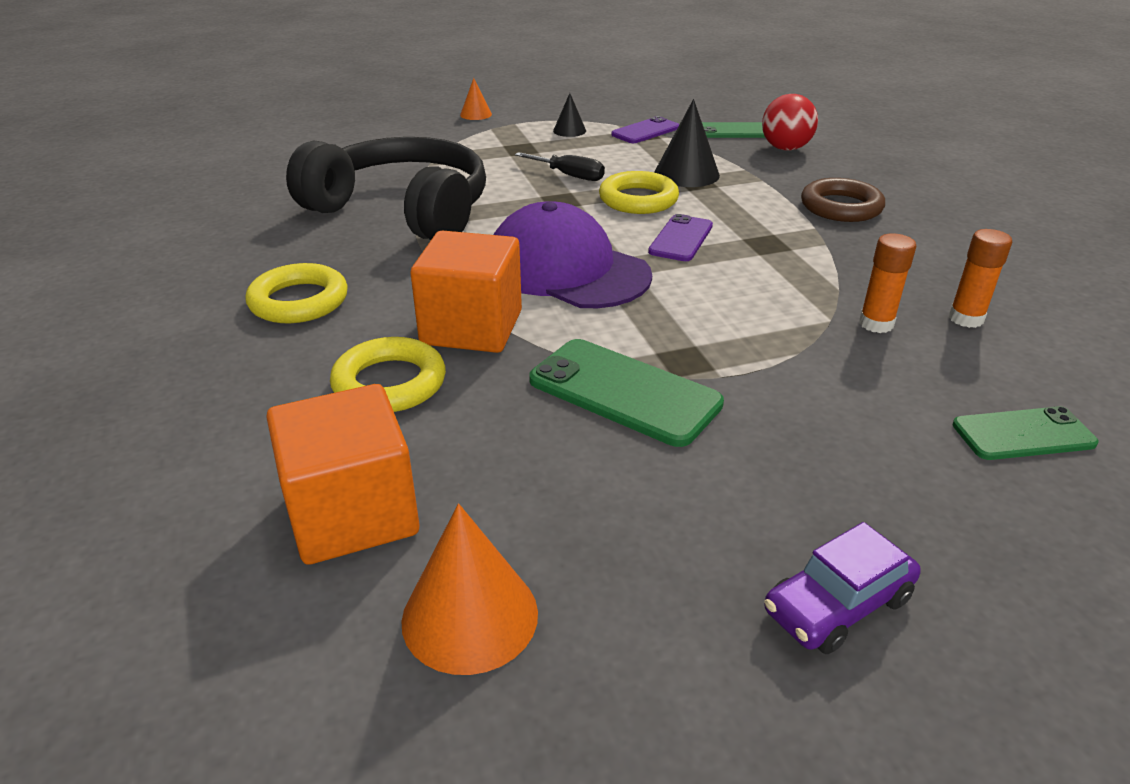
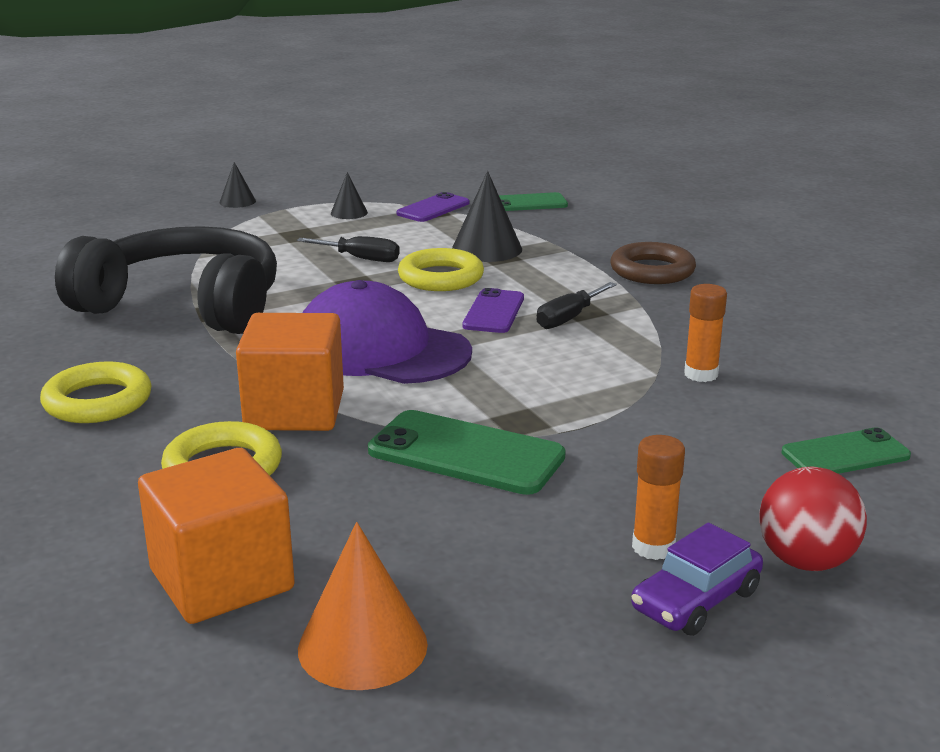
camera: 10 degrees left, 10 degrees down
orange cone [460,78,492,120] -> black cone [219,162,256,208]
red ball [762,94,818,151] -> red ball moved to [759,467,867,571]
orange glue stick [949,229,1012,328] -> orange glue stick moved to [632,435,685,560]
none -> black screwdriver [537,282,617,329]

